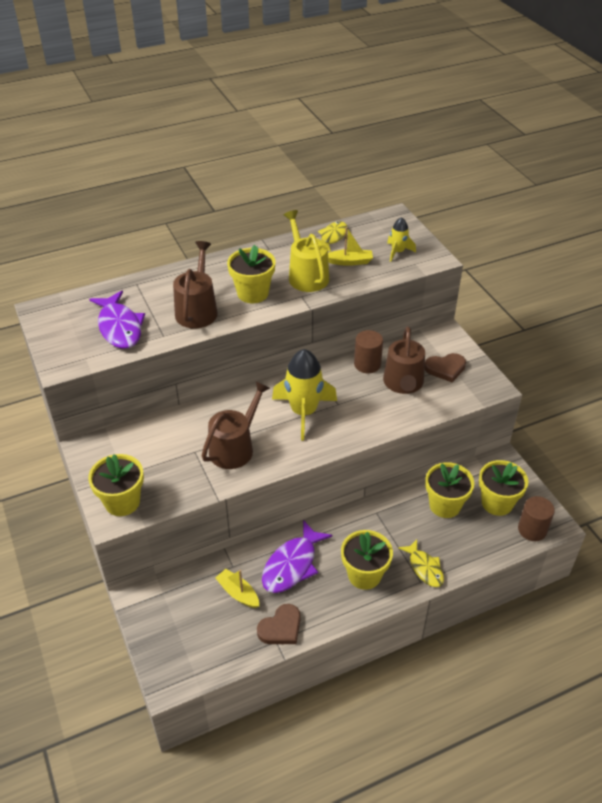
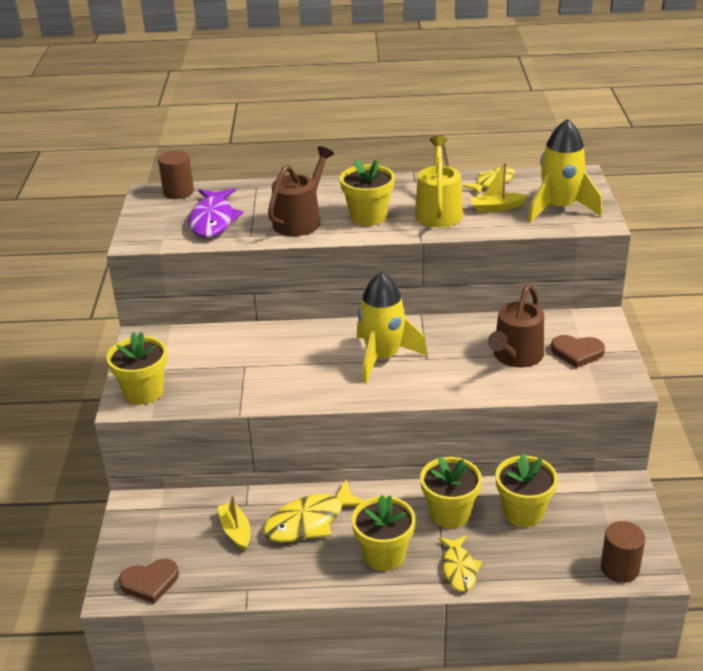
camera: 25 degrees right, 10 degrees down
brown watering can [202,381,270,469] -> none
brown heart [257,604,301,644] -> brown heart moved to [119,559,179,604]
purple fish [262,520,333,593] -> yellow fish [263,480,365,542]
yellow boat [328,227,373,266] -> yellow boat turned 150 degrees clockwise [470,162,528,212]
brown cylinder [354,330,383,373] -> brown cylinder moved to [158,151,194,199]
yellow rocket [387,217,416,262] -> yellow rocket [528,119,602,223], size x1.93
yellow flower pot [479,460,528,516] -> yellow flower pot moved to [420,457,482,528]

